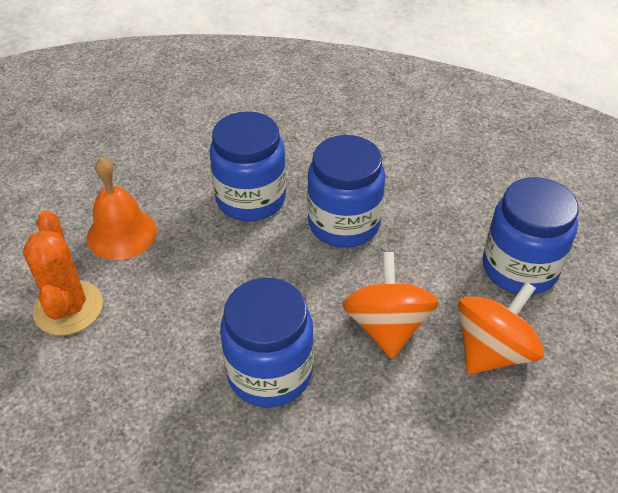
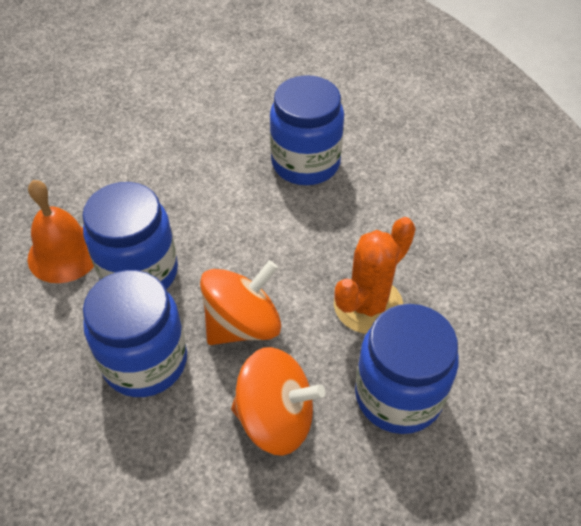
camera: 55 degrees right, 5 degrees up
orange cactus [23,211,103,335] -> orange cactus moved to [334,217,416,334]
orange bell [87,157,157,260] -> orange bell moved to [28,180,94,283]
blue jar [307,135,385,248] -> blue jar moved to [83,270,187,397]

